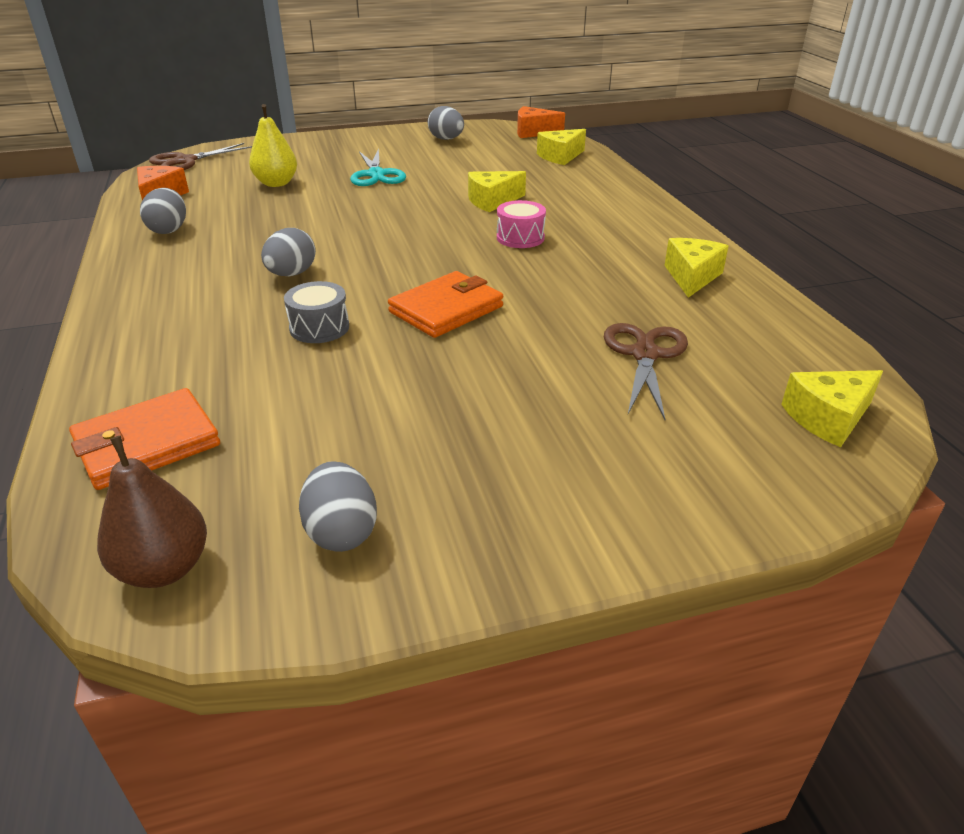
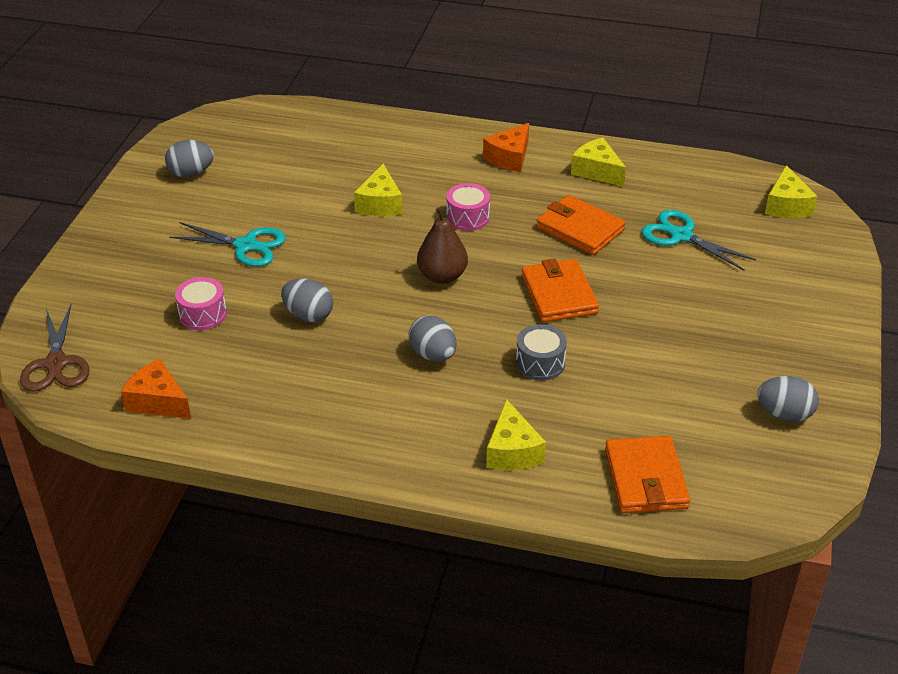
camera: 60 degrees left, 5 degrees up
brown pear [97,436,207,588] -> brown pear moved to [417,207,468,284]
grey egg [140,188,186,234] -> grey egg moved to [281,278,333,322]
yellow pear [249,104,297,187] -> pink drum [175,277,227,330]
orange cheese [517,106,565,138] -> orange cheese moved to [483,123,529,172]
yellow cheese [537,129,586,165] -> yellow cheese moved to [486,399,546,470]
brown scissors [604,323,688,420] -> turquoise scissors [641,210,756,270]
none -> orange wallet [536,195,626,255]

